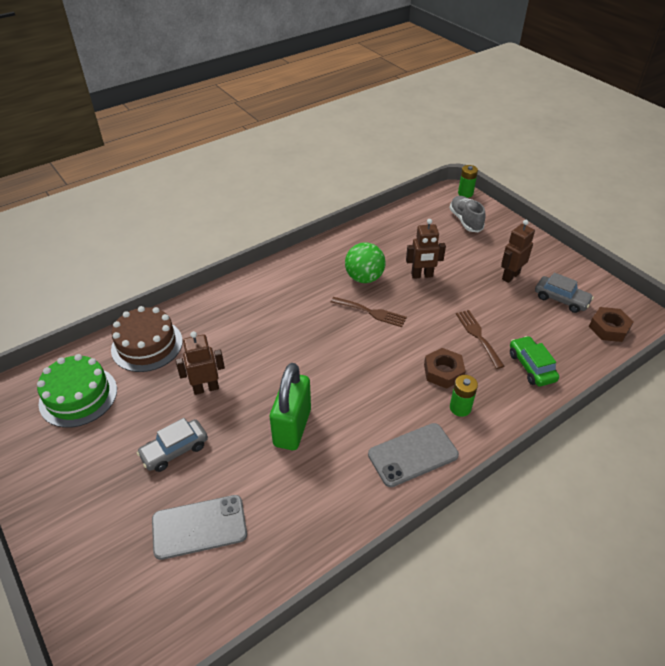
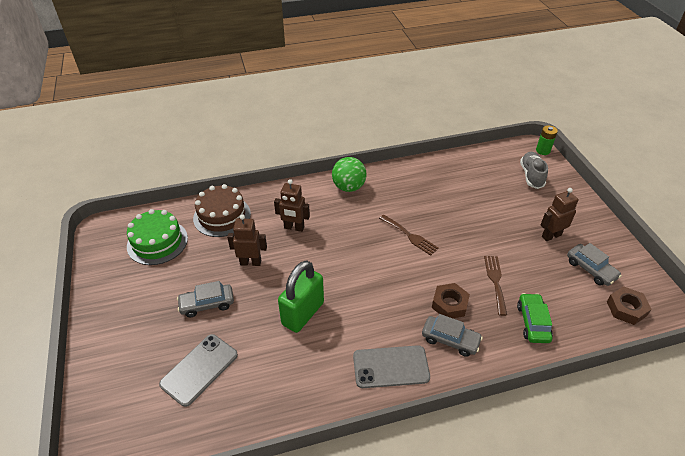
camera: 20 degrees right, 0 degrees up
grey phone [152,495,247,560] -> grey phone turned 60 degrees counterclockwise [159,334,238,407]
green ball [345,242,386,283] -> green ball moved to [332,157,367,192]
brown robot [406,219,446,279] -> brown robot moved to [274,179,310,232]
green battery [450,375,478,417] -> grey car [422,314,483,357]

